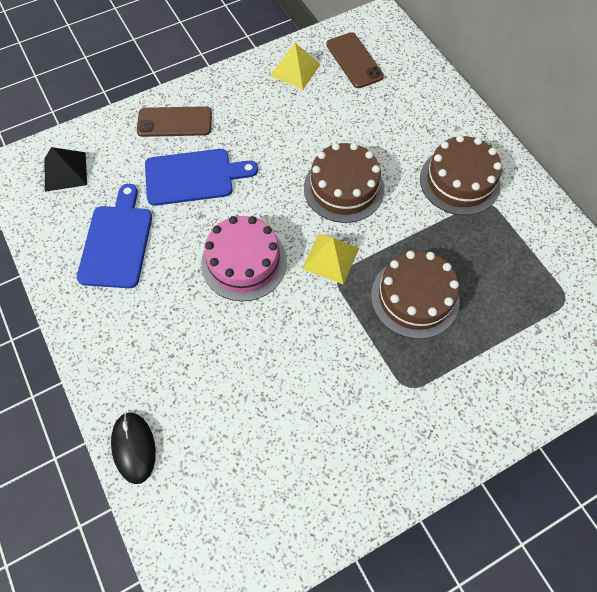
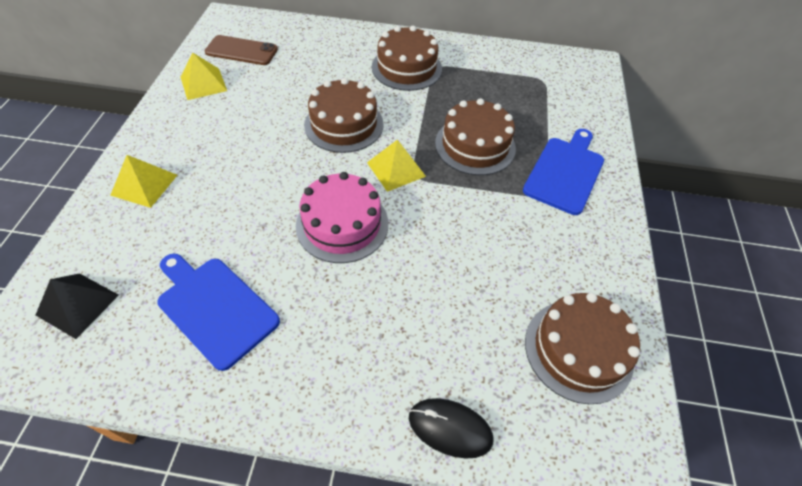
camera: 55 degrees left, 10 degrees down
brown phone [137,106,212,137] -> yellow pyramid [110,155,177,208]
blue cutting board [145,149,258,206] -> blue cutting board moved to [523,129,604,215]
none -> brown cake [525,293,640,404]

